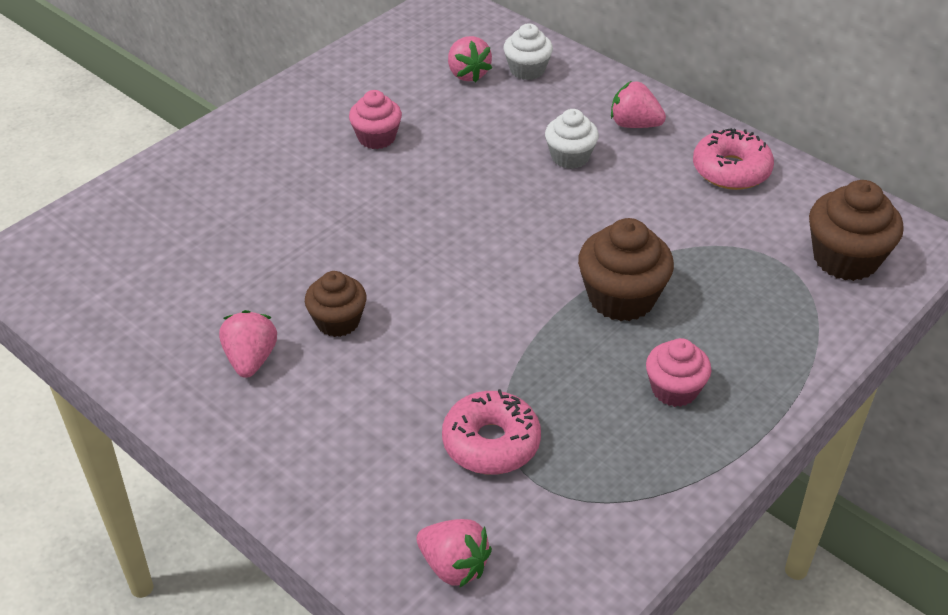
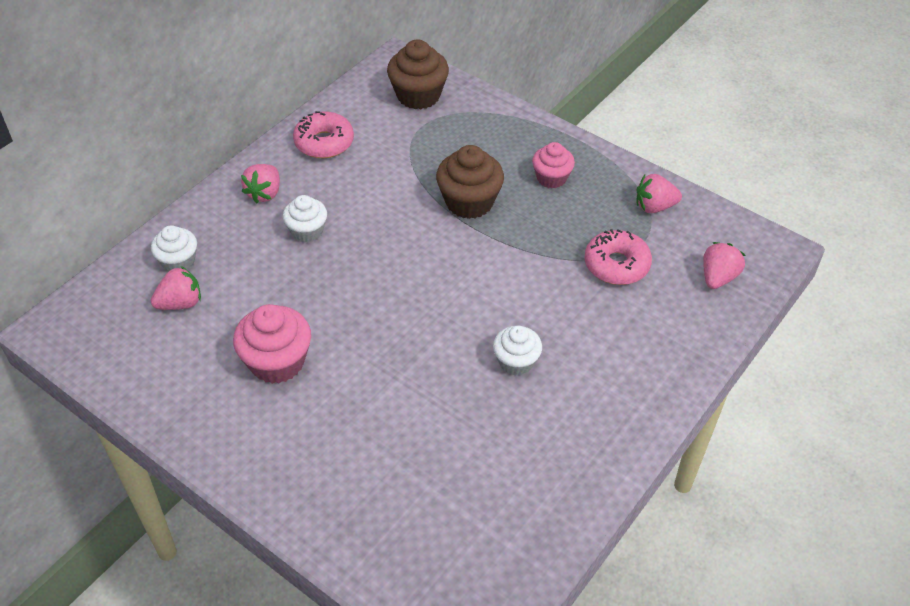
camera: 95 degrees left, 5 degrees up
pink strawberry [219,310,277,378] -> pink strawberry moved to [636,174,682,213]
brown cupcake [305,271,366,337] -> white cupcake [493,326,542,376]
pink cupcake [349,90,402,149] -> pink cupcake [233,304,311,384], size x1.56

